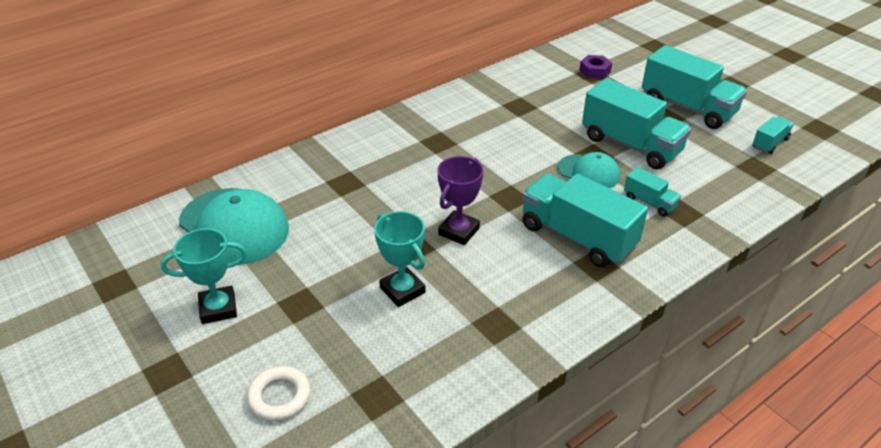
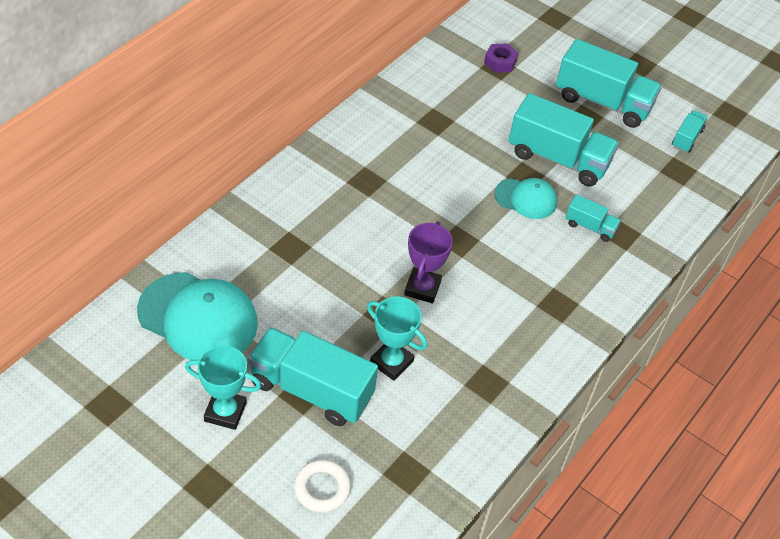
camera: 20 degrees left, 10 degrees up
turquoise trophy [161,228,247,324] -> turquoise trophy turned 45 degrees clockwise [185,346,261,430]
turquoise truck [522,173,648,267] -> turquoise truck moved to [248,327,378,426]

